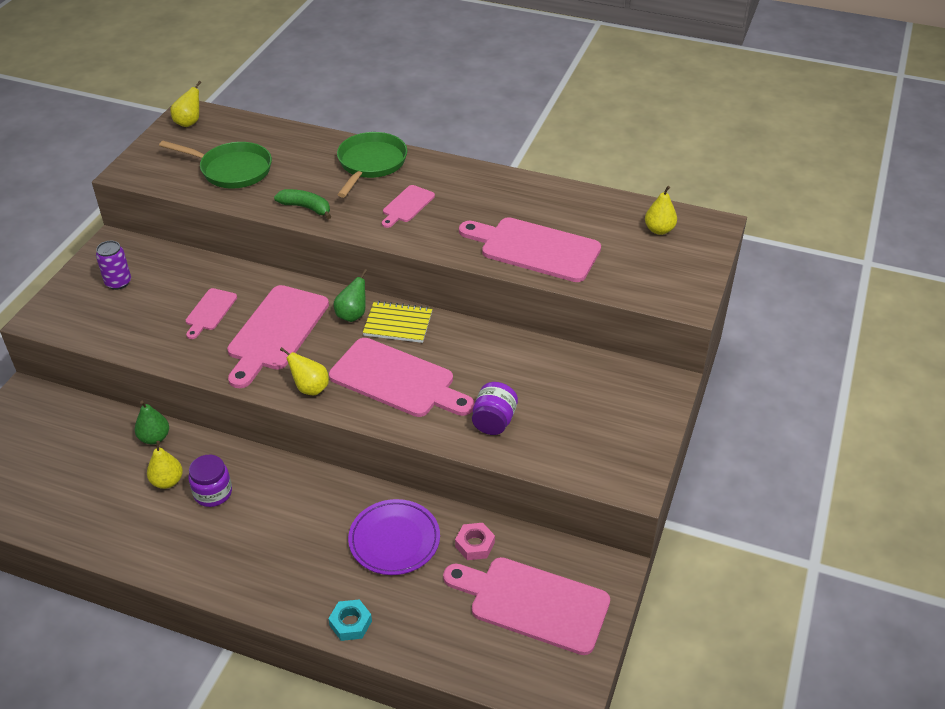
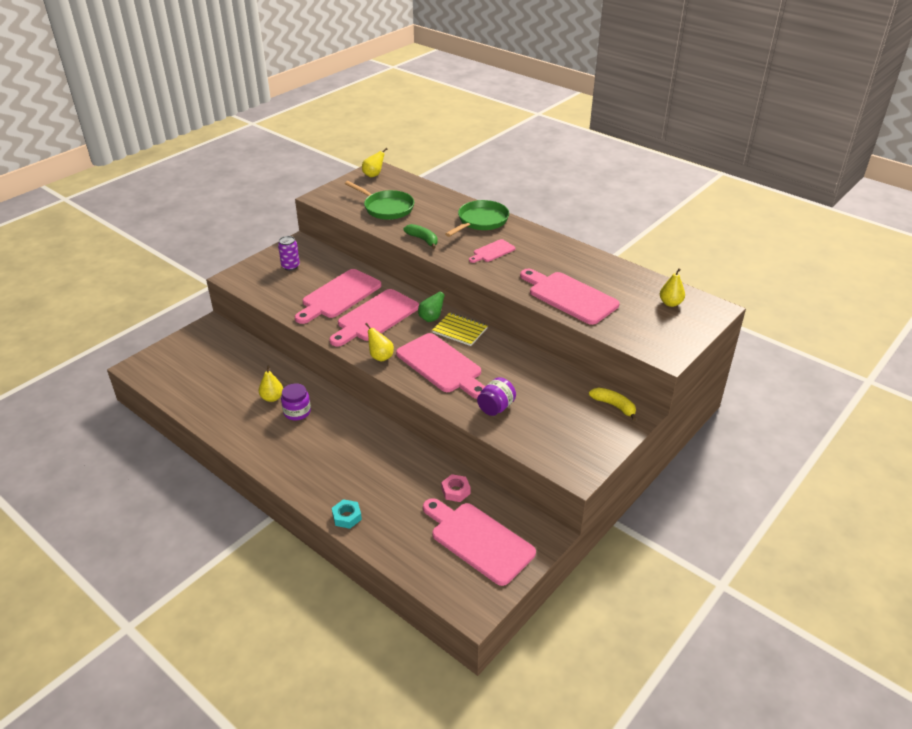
camera: 20 degrees right, 5 degrees down
green pear [135,401,169,444] -> none
pink cutting board [186,288,237,339] -> pink cutting board [295,269,382,324], size x1.95
purple plate [348,499,440,575] -> none
none -> yellow banana [589,388,637,421]

